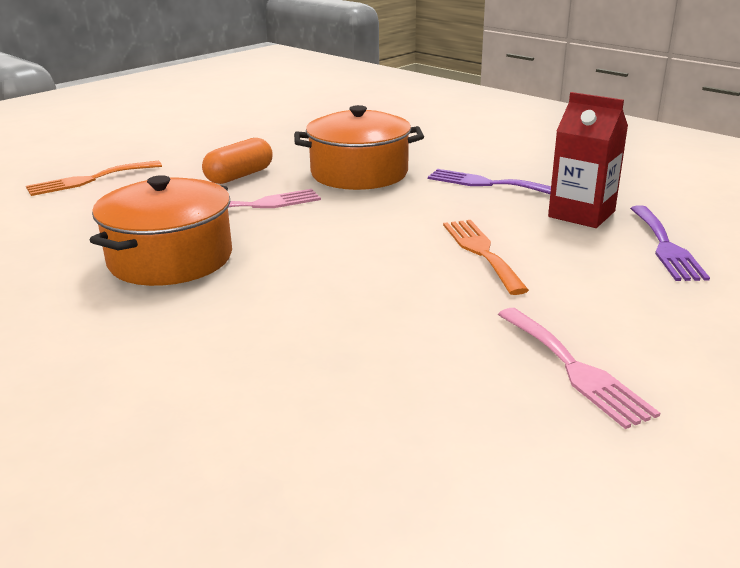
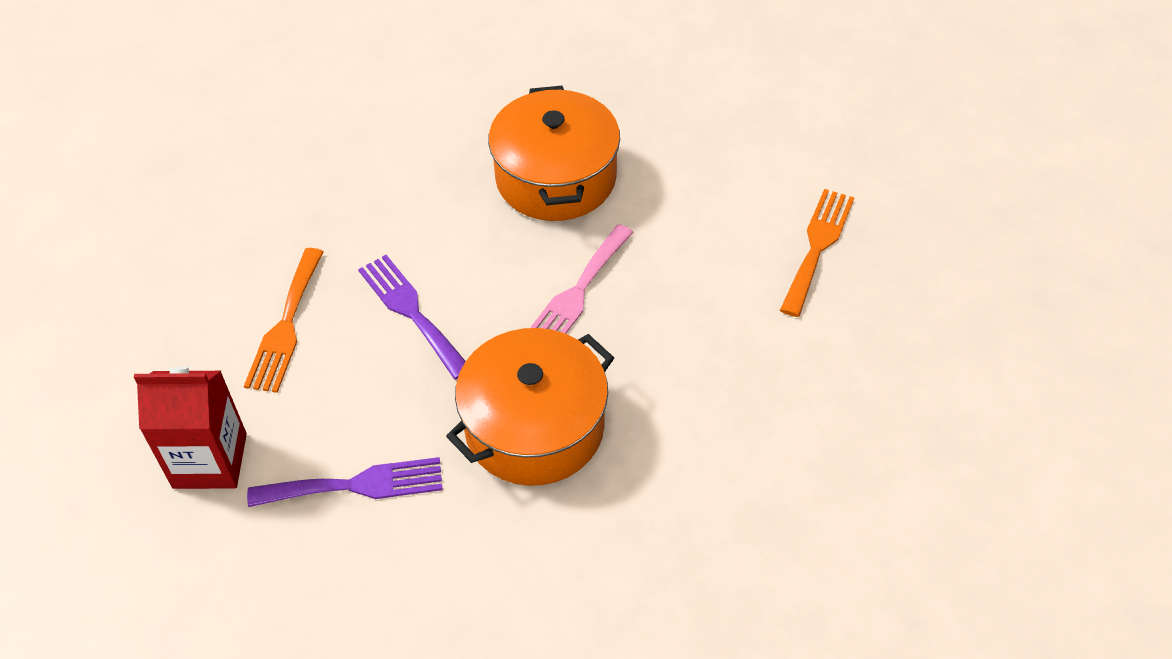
camera: 145 degrees right, 25 degrees up
orange capsule [202,138,273,184] -> none
orange fork [443,220,529,295] -> orange fork turned 60 degrees clockwise [244,248,324,393]
pink fork [498,308,660,429] -> none
purple fork [630,205,710,281] -> purple fork moved to [358,255,465,379]

